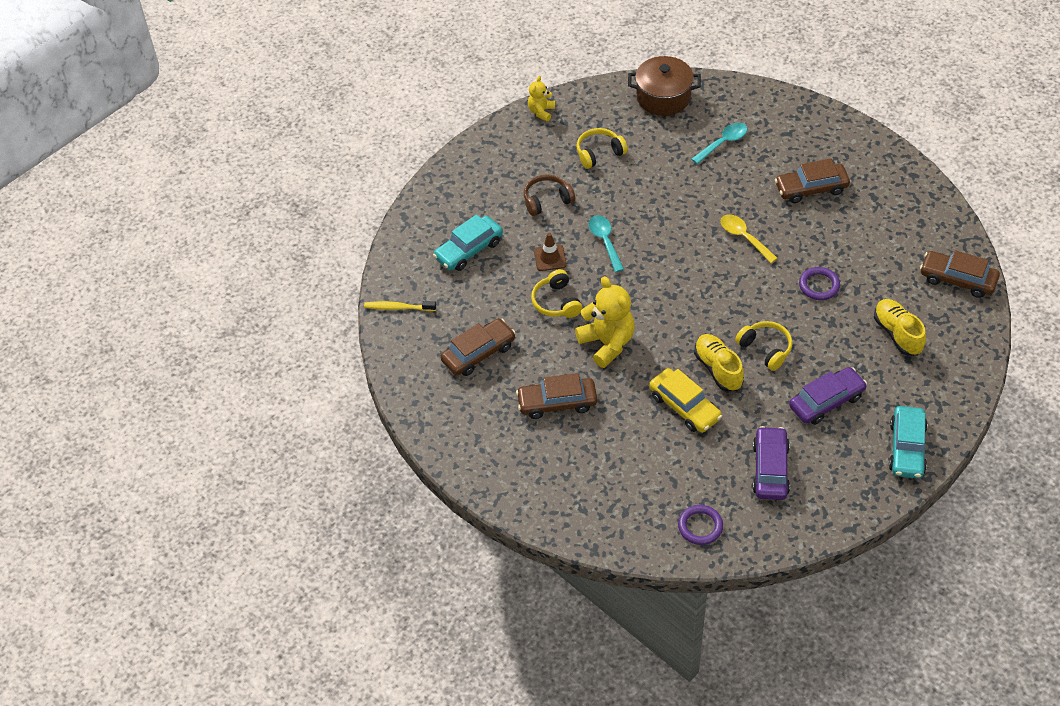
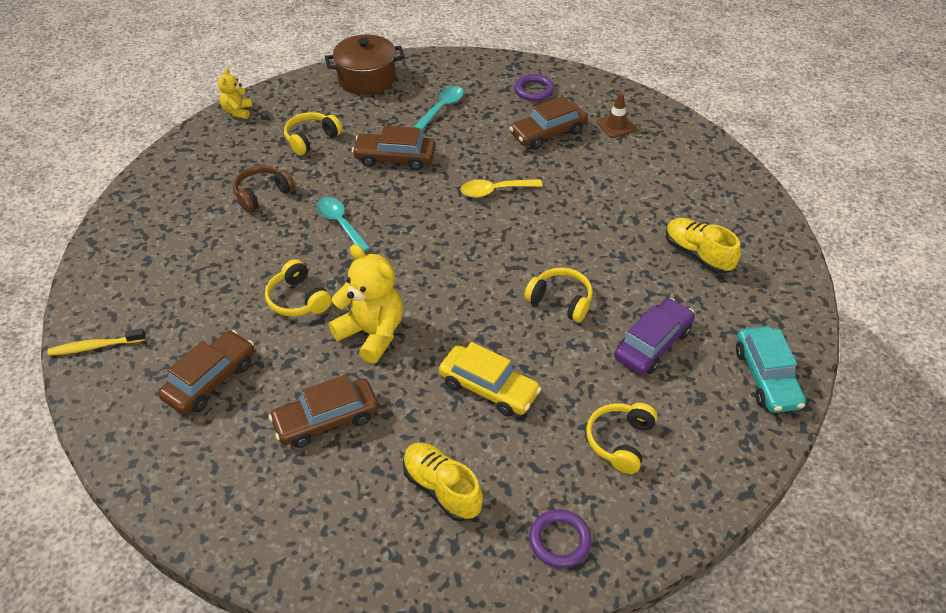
camera: 20 degrees left, 5 degrees down
turquoise car [433,214,503,271] -> none
brown traffic cone [534,233,567,271] -> brown traffic cone moved to [597,93,637,138]
yellow shoe [694,334,744,391] -> yellow shoe moved to [403,443,483,522]
yellow spoon [721,214,777,263] -> yellow spoon turned 45 degrees counterclockwise [460,179,543,198]
purple car [752,426,790,500] -> yellow headphones [586,403,657,474]
purple ring [799,267,840,300] -> purple ring moved to [514,74,554,101]
brown car [920,250,1000,298] -> brown car moved to [352,126,435,170]

